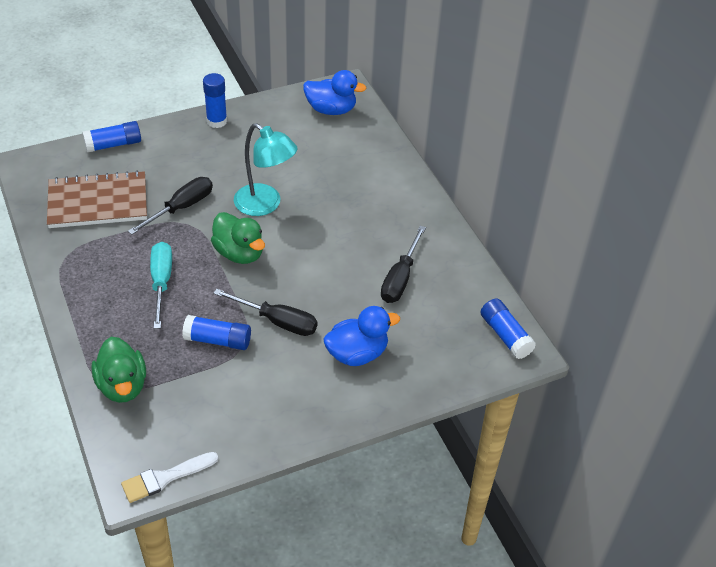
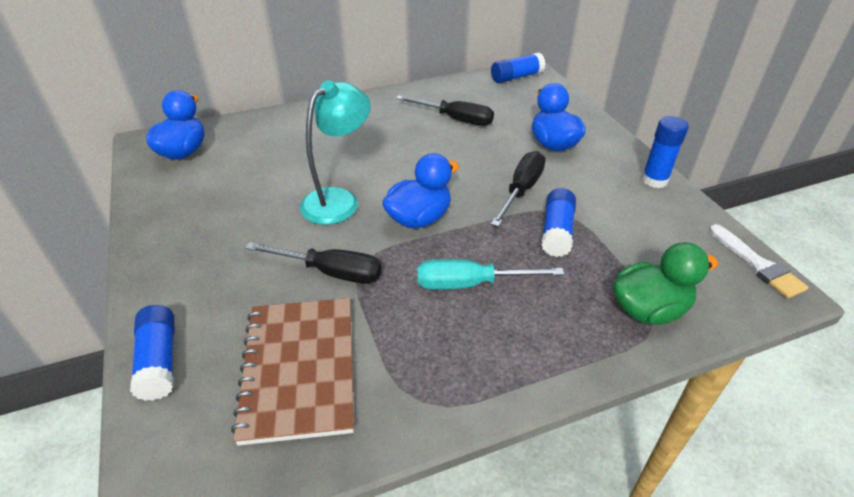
camera: 85 degrees left, 5 degrees down
black screwdriver [128,177,213,235] -> black screwdriver turned 150 degrees clockwise [245,242,382,284]
blue glue stick [203,73,227,128] -> blue glue stick moved to [641,116,689,188]
green duck [211,212,265,264] -> blue duck [382,153,459,228]

